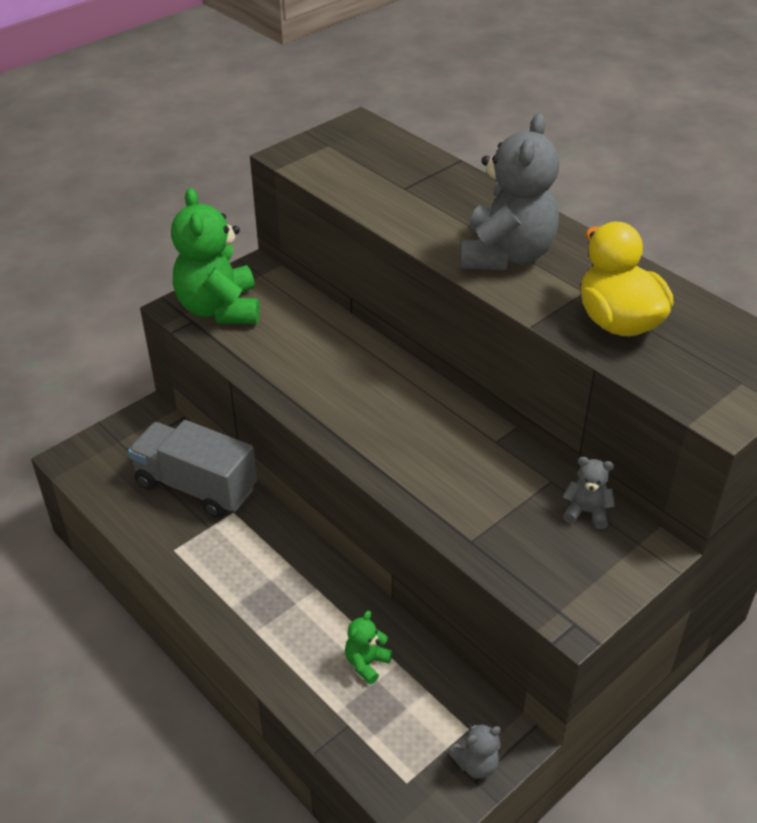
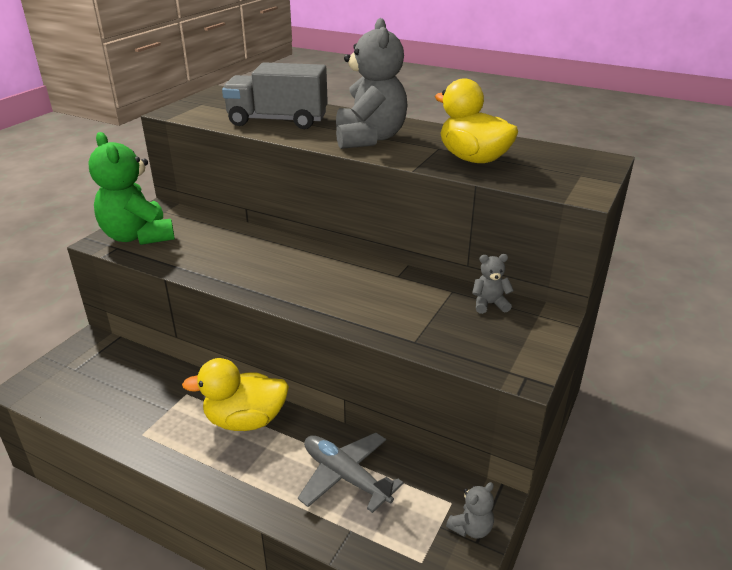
camera: 20 degrees left, 10 degrees down
grey truck [128,420,257,518] -> grey truck moved to [222,62,328,129]
green teddy bear [345,611,393,684] -> grey plane [298,433,404,513]
none -> yellow duck [182,358,289,431]

